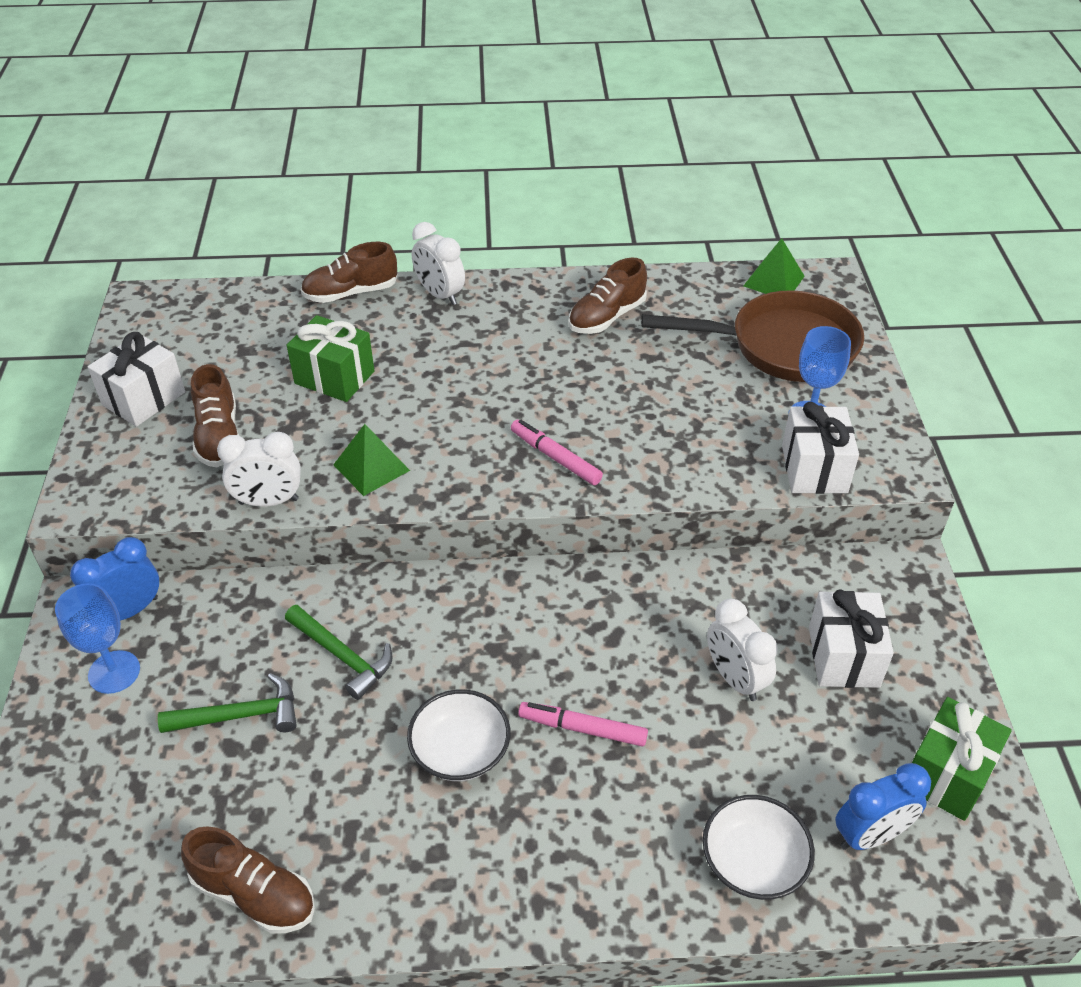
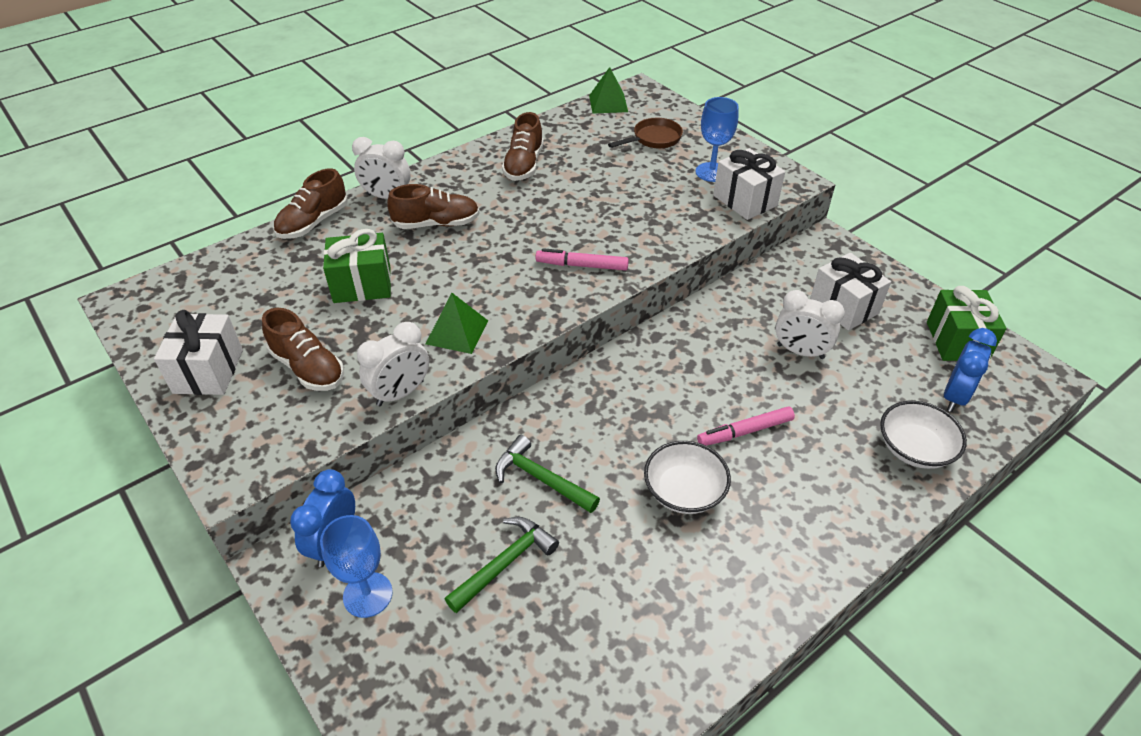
camera: 35 degrees left, 0 degrees up
brown shoe [181,826,315,933] -> brown shoe moved to [387,184,480,229]
green hammer [285,605,393,700] -> green hammer turned 150 degrees counterclockwise [495,435,600,513]
brown pan [641,290,864,382] -> brown pan [608,118,683,148], size x0.51

